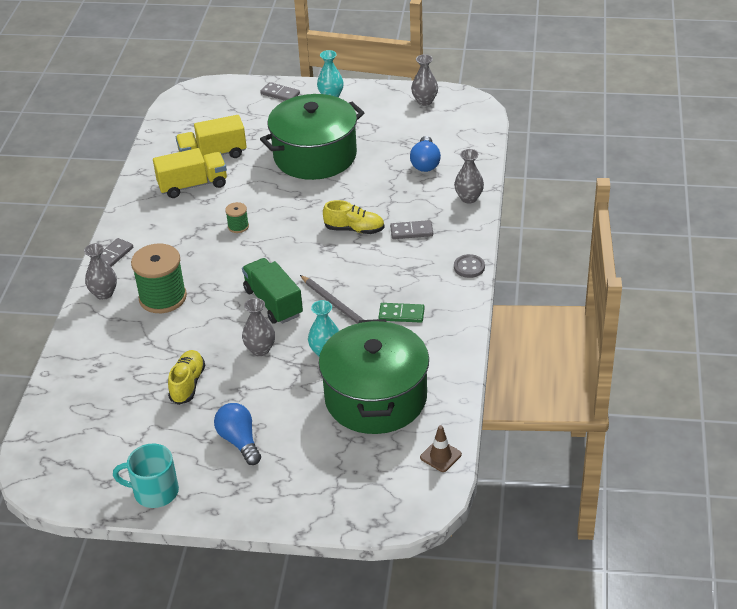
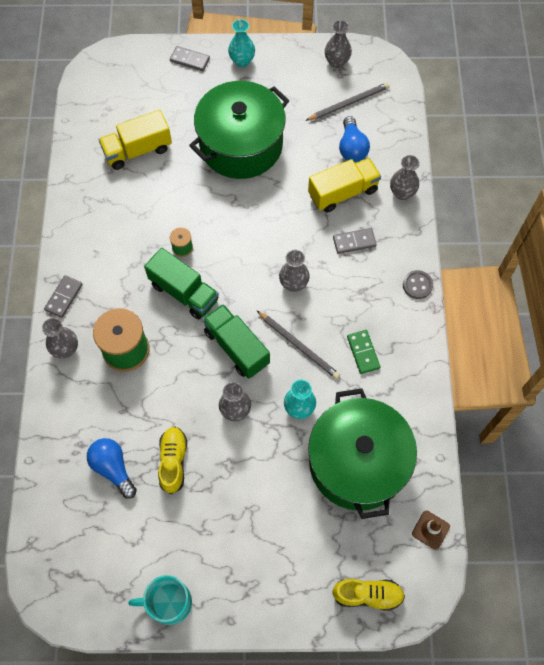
camera: 10 degrees left, 25 degrees up
yellow truck [153,148,227,198] -> yellow truck moved to [308,158,381,213]
blue light bulb [214,403,261,465] -> blue light bulb moved to [87,438,137,499]
yellow shoe [323,200,385,234] -> yellow shoe moved to [332,579,405,611]
green domino [378,303,425,323] -> green domino turned 75 degrees clockwise [347,330,380,374]
none -> green truck [144,248,219,320]
none -> grey vase [279,250,310,292]
none -> grey pencil [305,82,390,121]

